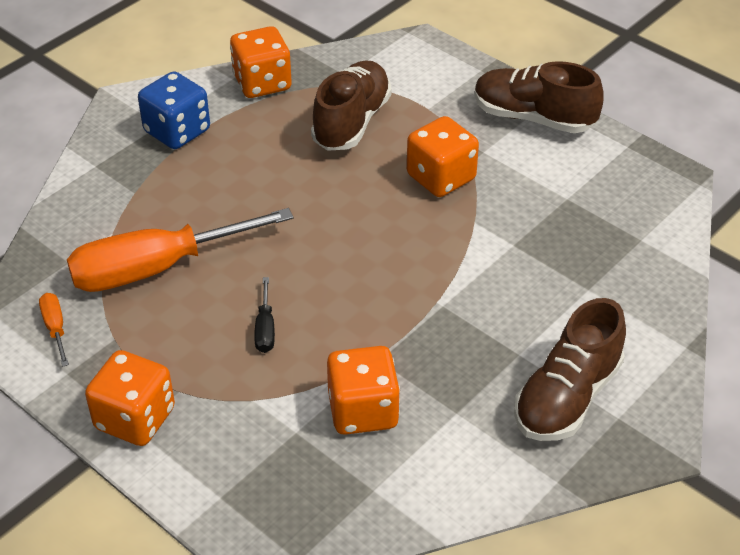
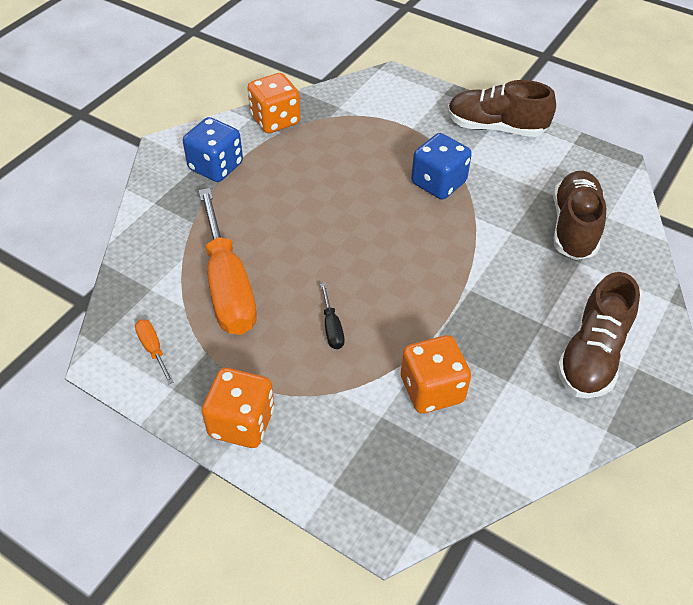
camera: 10 degrees left, 5 degrees up
orange screwdriver [67,208,294,292] -> orange screwdriver turned 75 degrees counterclockwise [199,188,257,335]
brown shoe [311,60,392,151] -> brown shoe moved to [553,171,606,260]
orange dice [407,116,479,197] -> blue dice [411,133,472,199]

